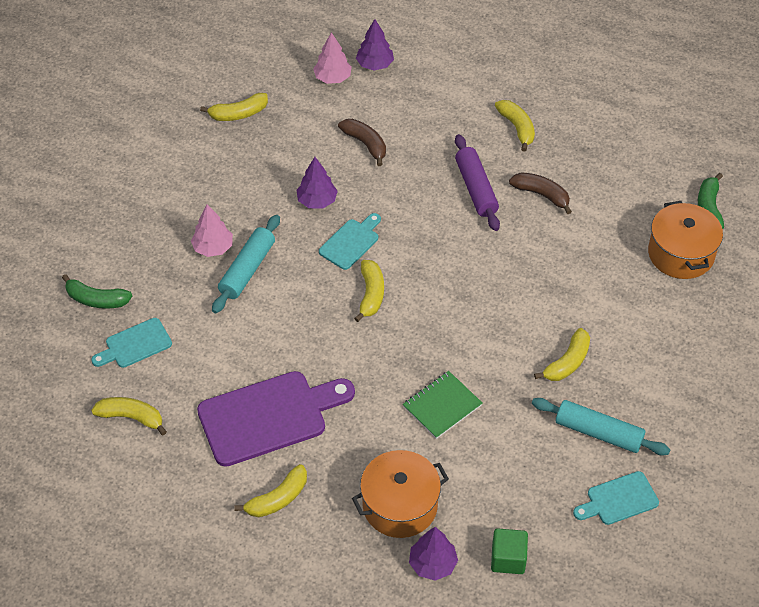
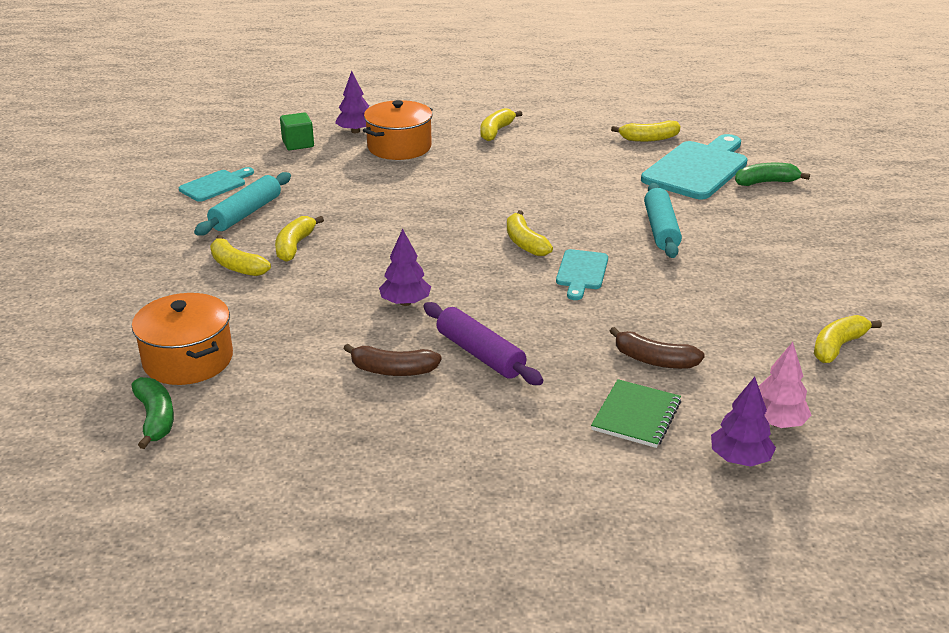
camera: 155 degrees right, 20 degrees down
turquoise cutting board [91,318,172,368] -> turquoise cutting board [641,134,748,199], size x1.90
pink tree [191,204,233,257] -> none
purple cutting board [197,371,355,467] -> none
purple tree [296,157,338,209] -> purple tree moved to [379,229,431,306]
green notebook [403,371,482,439] -> green notebook moved to [591,379,681,448]
yellow banana [495,100,535,152] -> yellow banana moved to [210,235,271,276]
turquoise rolling pin [532,398,671,455] -> turquoise rolling pin turned 60 degrees counterclockwise [194,172,291,236]

